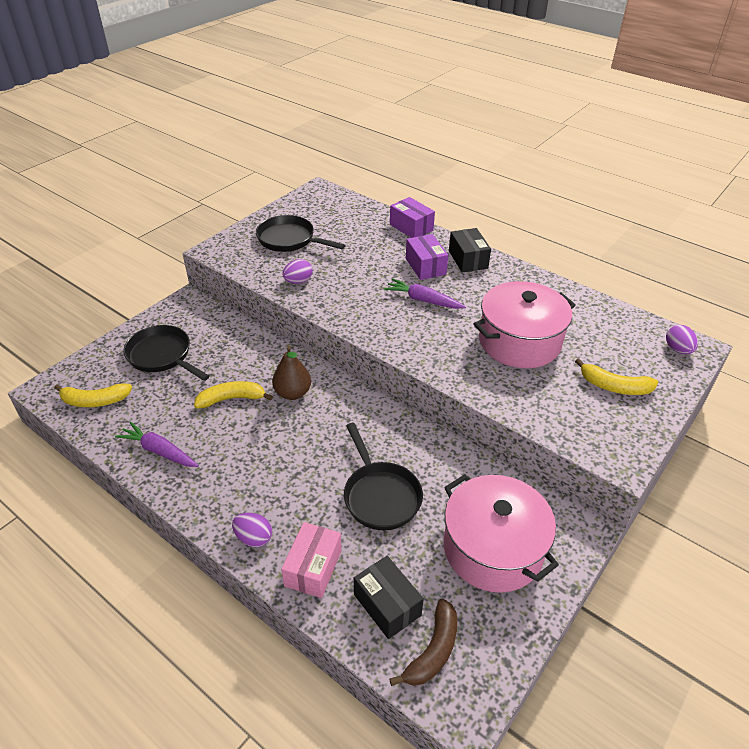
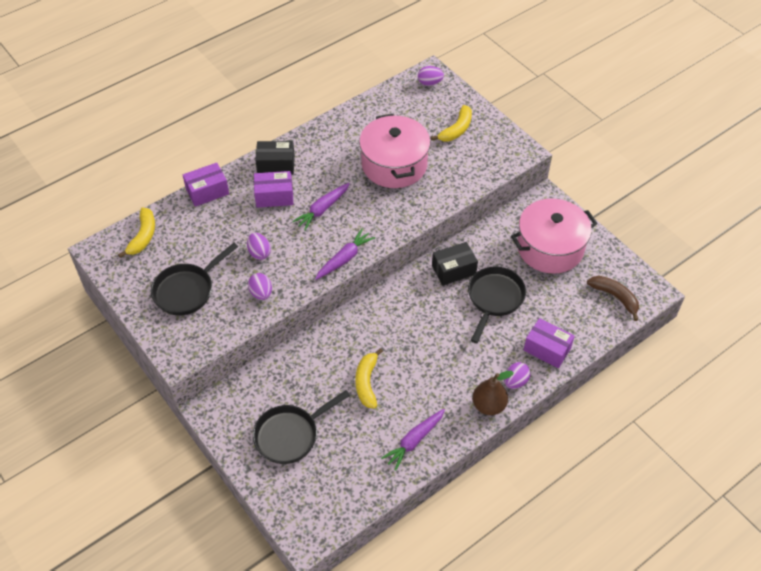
camera: 75 degrees left, 10 degrees up
yellow banana [54,383,132,407] -> yellow banana moved to [118,207,155,258]
brown pear [272,346,311,400] -> brown pear moved to [472,371,514,415]
pink box [281,522,342,598] -> purple box [524,318,575,368]
black pan [344,423,423,530] -> black pan turned 60 degrees counterclockwise [468,267,526,343]
black box [354,556,424,639] -> black box moved to [432,242,478,286]
none -> purple egg [247,233,271,260]
none -> purple carrot [315,229,375,280]

